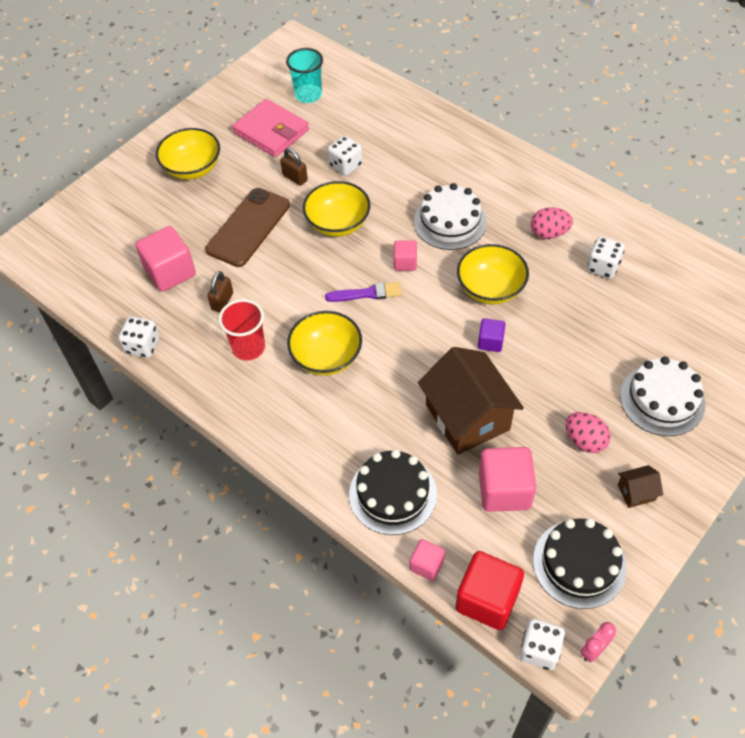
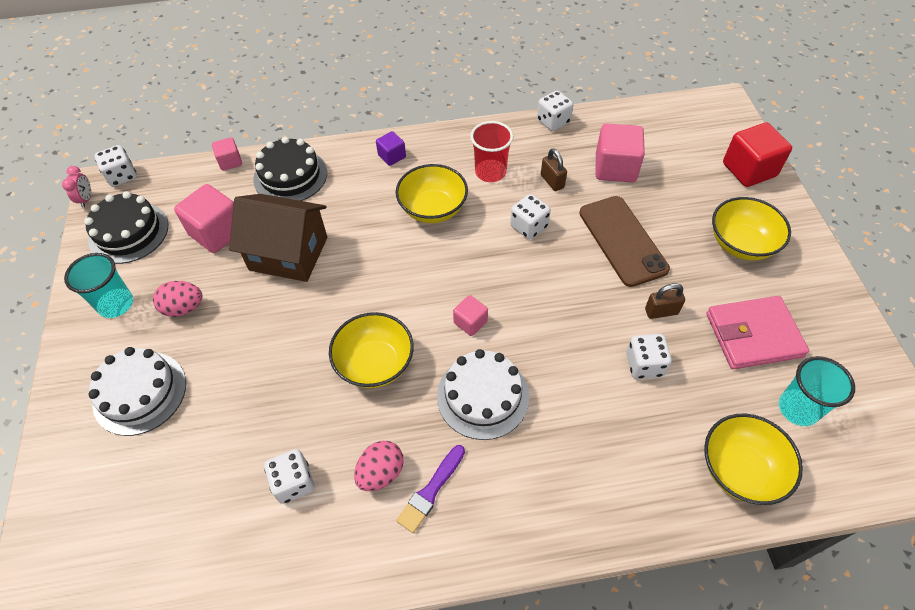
camera: 130 degrees right, 0 degrees up
yellow bowl [303,181,370,237] -> yellow bowl moved to [704,414,803,505]
purple brush [325,282,402,302] -> purple brush moved to [396,445,465,533]
red cube [455,551,524,630] -> red cube moved to [723,123,792,187]
purple cube [478,318,506,352] -> purple cube moved to [376,131,406,166]
brown house [618,465,663,508] -> turquoise cup [64,253,133,318]
none -> white dice [510,194,551,239]

